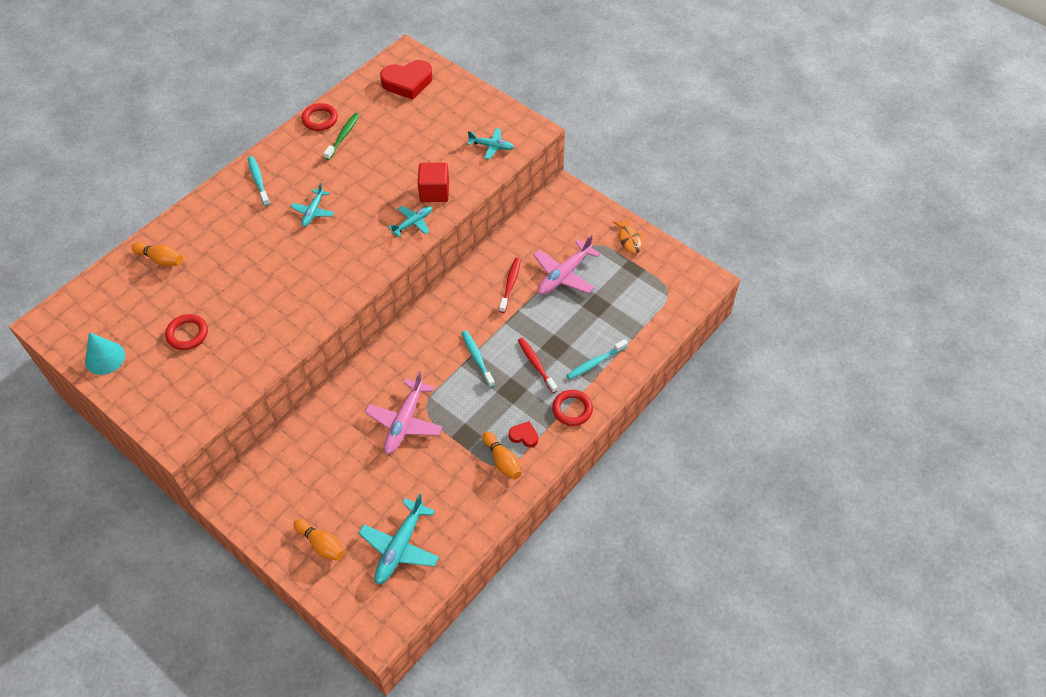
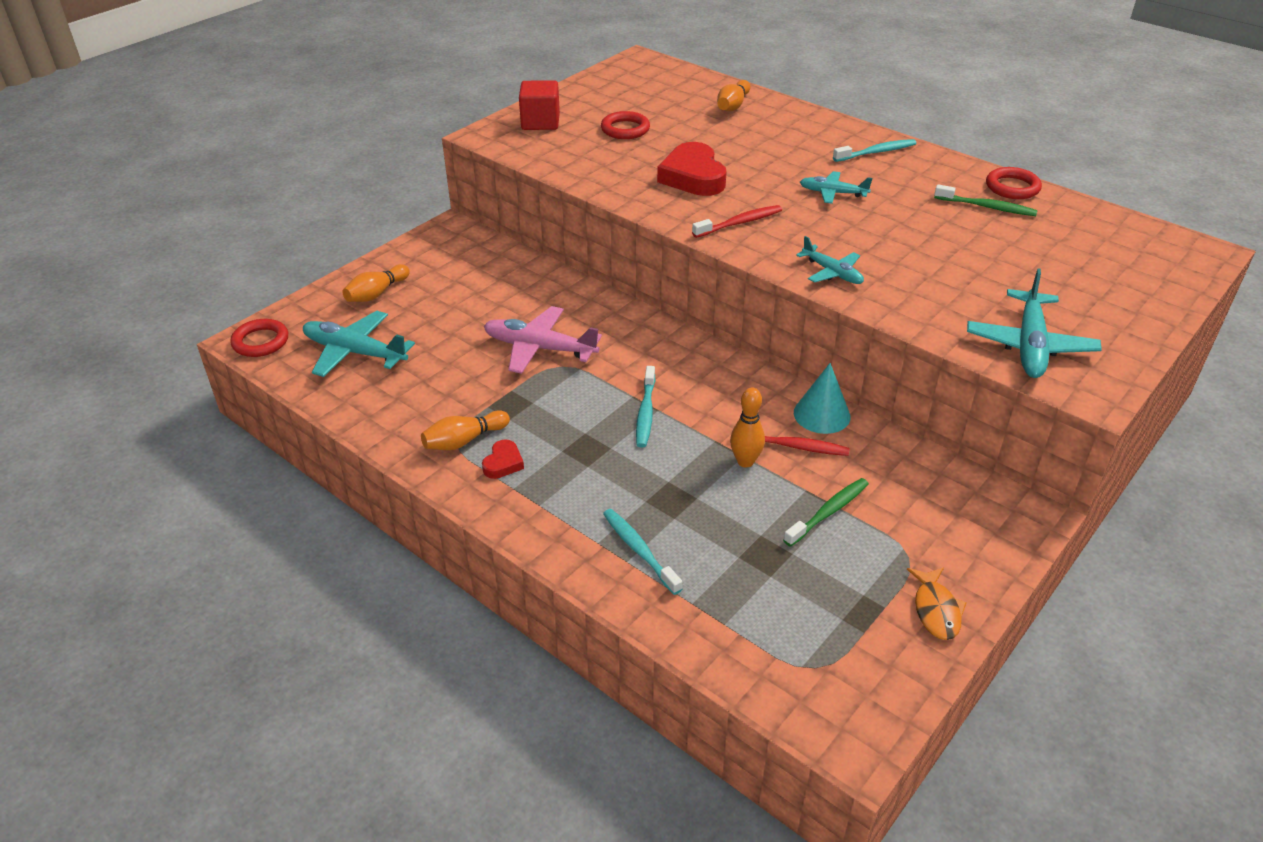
camera: 90 degrees right, 15 degrees down
turquoise cone [85,332,125,375] -> turquoise cone moved to [794,363,851,434]
red heart [380,60,432,100] -> red heart moved to [657,142,727,196]
red cube [418,163,449,202] -> red cube moved to [519,81,560,130]
turquoise toothbrush [462,330,495,388] -> turquoise toothbrush turned 120 degrees clockwise [636,366,655,448]
turquoise plane [468,128,514,159] -> turquoise plane [967,268,1102,378], size x1.67
red toothbrush [518,337,558,393] -> red toothbrush moved to [692,205,782,238]
pink plane [534,235,600,295] -> green toothbrush [783,478,869,547]
red ring [552,390,593,426] -> red ring moved to [230,319,288,357]
orange fish [613,218,643,253] -> orange fish turned 75 degrees counterclockwise [907,567,967,640]
none -> orange bowling pin [730,388,765,468]

